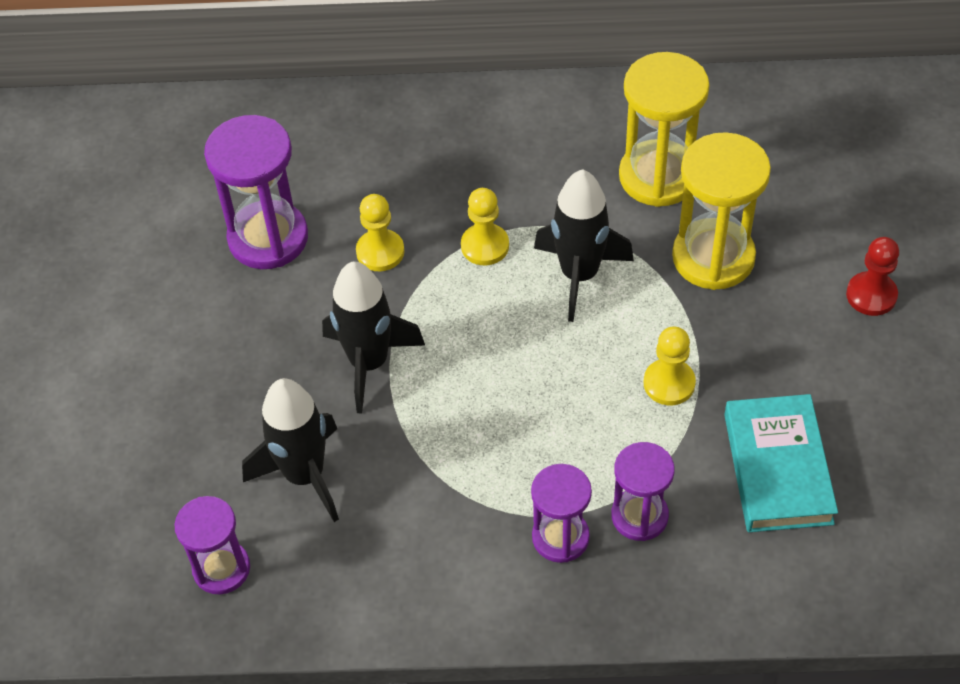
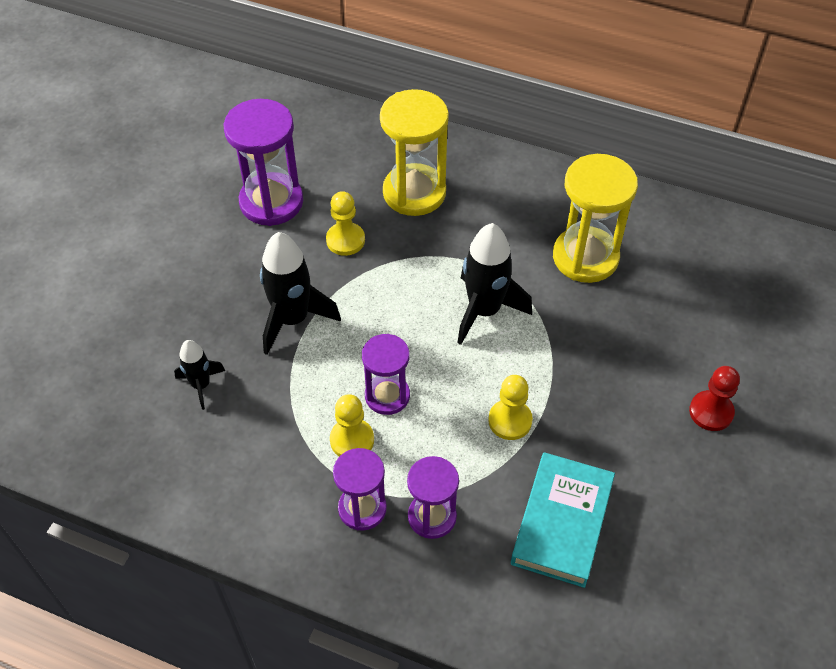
camera: 20 degrees right, 0 degrees up
purple hourglass [175,496,250,594] -> purple hourglass moved to [362,334,410,415]
black rocket [242,378,339,522] -> black rocket [174,340,225,410], size x0.57
yellow pawn [461,188,509,265] -> yellow pawn moved to [330,394,374,456]
yellow hourglass [672,132,771,290] -> yellow hourglass moved to [380,89,449,216]

